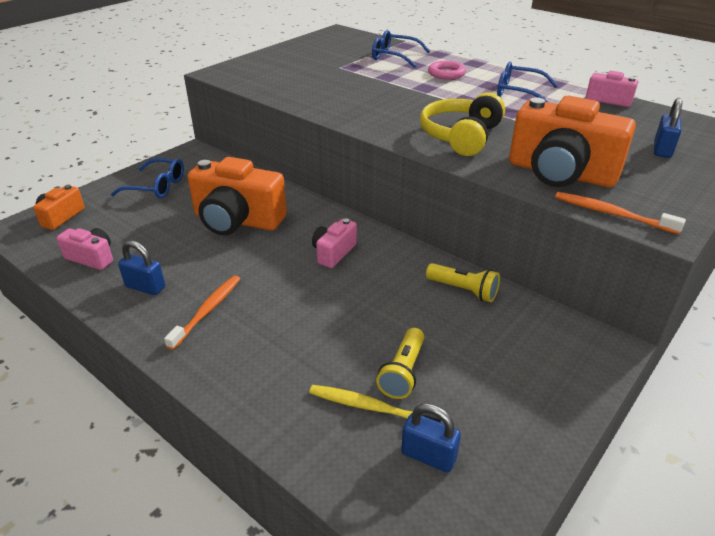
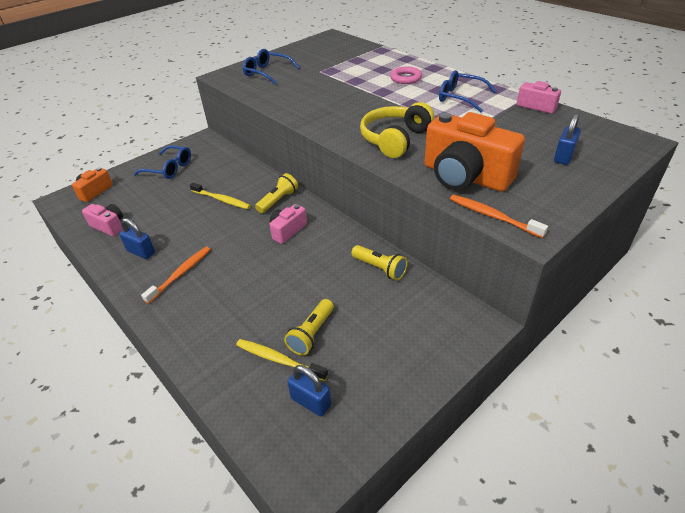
camera: 10 degrees right, 5 degrees up
orange camera [188,157,287,235] -> yellow toothbrush [190,183,251,209]
blue glasses [372,30,430,68] -> blue glasses moved to [243,49,300,84]
none -> yellow flashlight [255,173,298,213]

